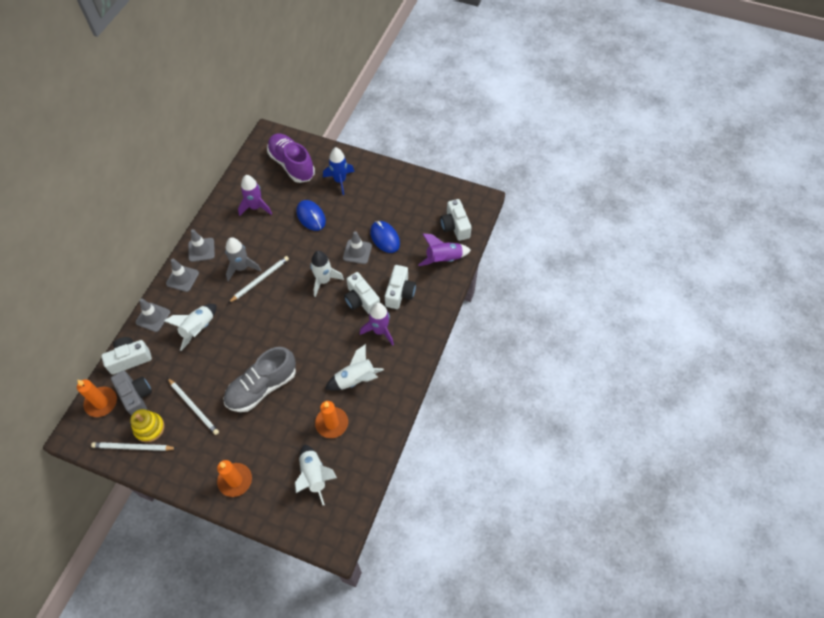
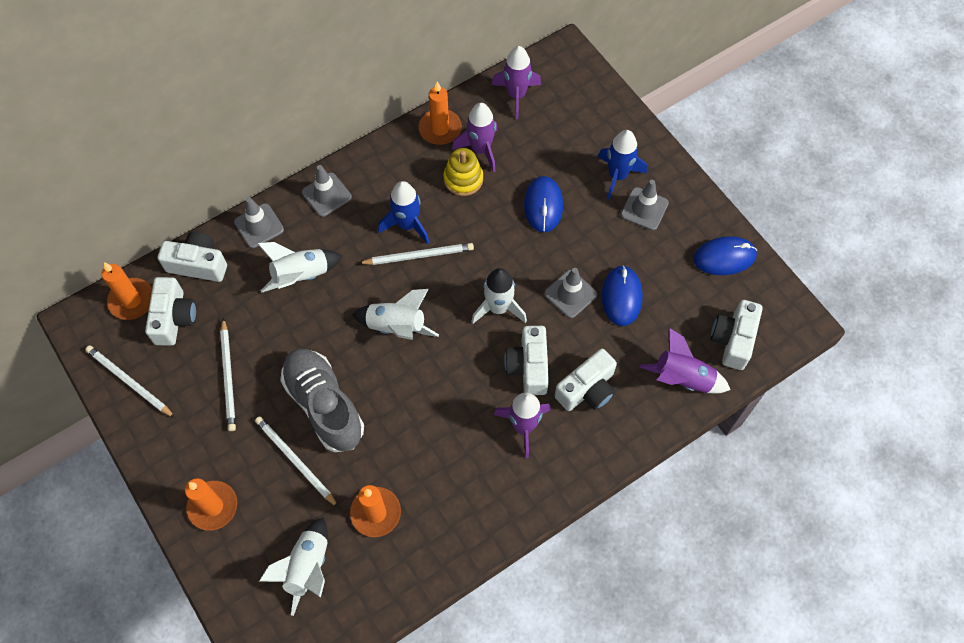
camera: 35 degrees right, 5 degrees up
grey camera [111,371,152,416] -> white camera [145,277,197,346]
yellow stacking toy [130,409,165,443] -> yellow stacking toy moved to [443,148,483,196]
grey traffic cone [188,229,215,262] -> grey traffic cone moved to [621,180,669,230]
grey shoe [223,347,296,412] -> grey shoe turned 60 degrees clockwise [280,349,364,452]
grey rocket [226,237,261,281] -> blue rocket [378,181,429,245]
purple shoe [267,134,315,183] -> none
white rocket [325,344,384,391] -> white rocket moved to [352,289,439,340]
none -> white pencil [255,416,339,508]
none -> orange candle [419,81,462,145]
none -> purple rocket [491,46,541,119]
none -> blue mouse [693,236,757,275]

